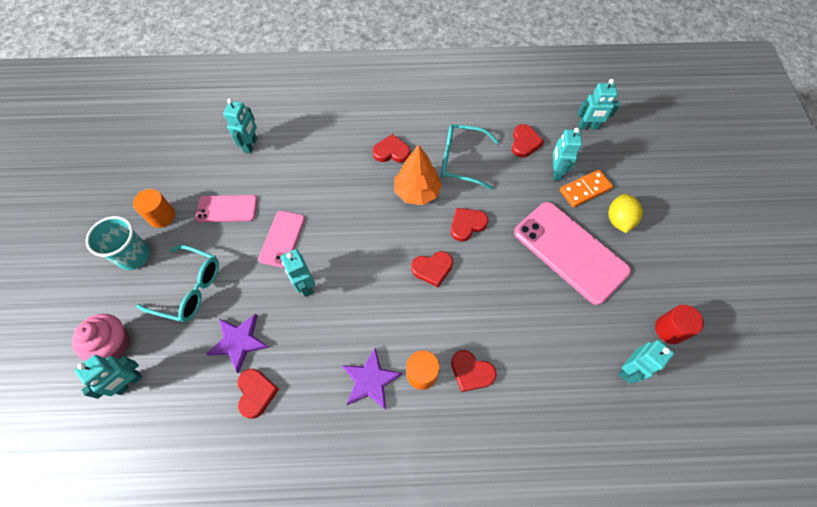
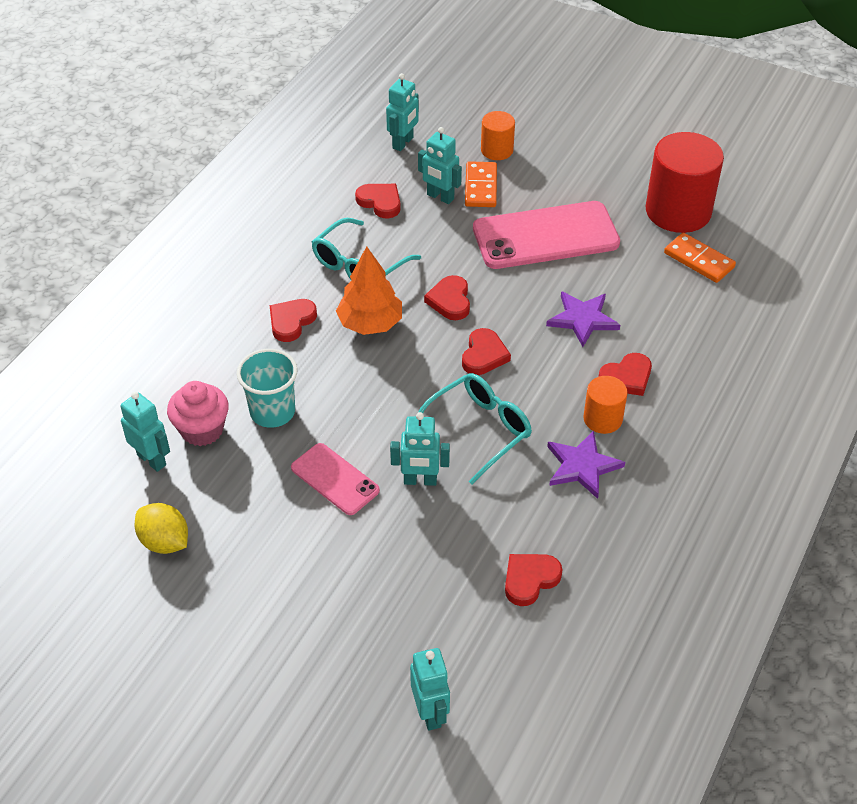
camera: 60 degrees left, 15 degrees down
pink cupcake [72,314,130,361] -> pink cupcake moved to [167,381,229,446]
turquoise cup [86,216,150,270] -> turquoise cup moved to [237,349,298,428]
orange cylinder [133,189,175,228] -> orange cylinder moved to [481,111,515,160]
turquoise glasses [136,245,219,322] -> turquoise glasses moved to [418,373,532,485]
pink phone [196,195,257,222] -> none
purple star [206,314,269,374] -> purple star moved to [546,291,620,347]
red heart [237,369,279,419] -> red heart turned 60 degrees counterclockwise [505,554,563,606]
yellow lemon [608,194,643,233] -> yellow lemon moved to [135,503,188,554]
turquoise robot [618,340,674,384] -> orange domino [664,233,736,283]
red cylinder [655,305,704,344] -> red cylinder [646,132,724,233], size x1.94

